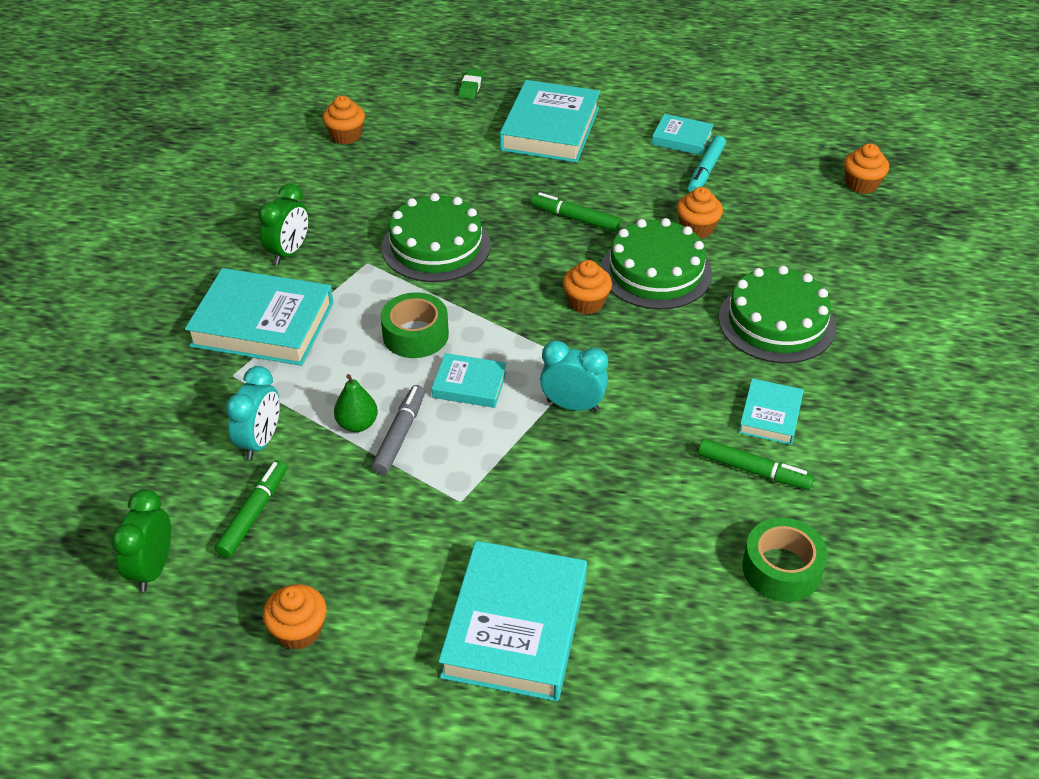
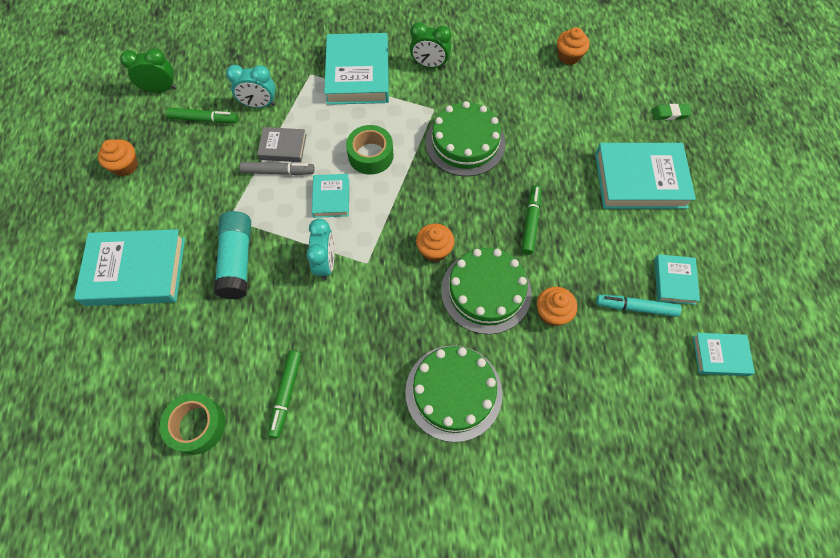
camera: 75 degrees right, 20 degrees up
green pear [334,374,378,432] -> grey book [257,127,306,162]
turquoise book [739,378,804,445] -> turquoise book moved to [693,333,755,376]
orange cupcake [844,143,889,194] -> none
none -> turquoise glue stick [214,211,251,299]

